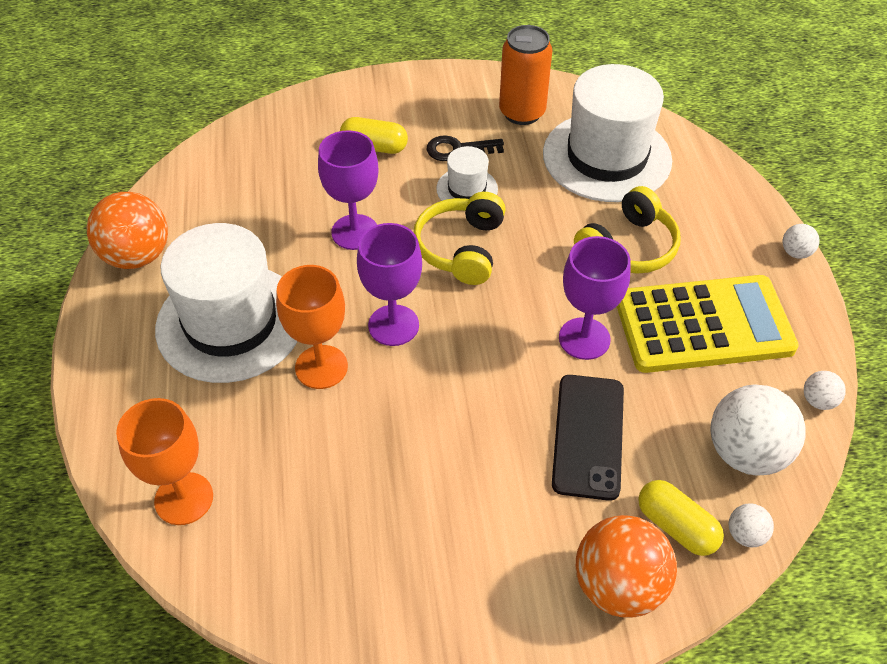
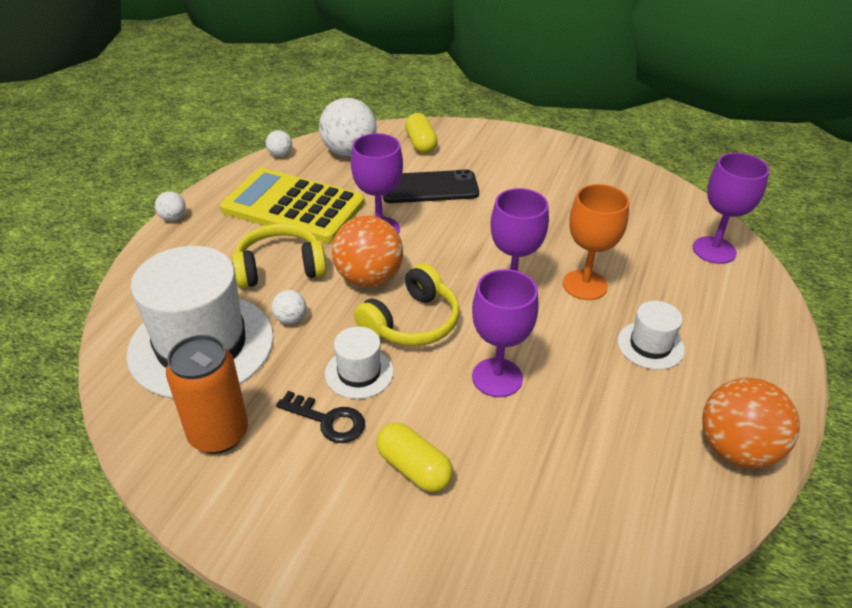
camera: 150 degrees left, 10 degrees down
orange goblet [116,398,213,525] -> purple goblet [693,153,769,264]
white hat [155,223,298,383] -> white hat [618,301,685,370], size x0.47
black phone [552,375,624,501] -> black phone turned 45 degrees clockwise [383,169,479,203]
orange ball [576,515,677,618] -> orange ball moved to [332,216,403,287]
white ball [729,503,774,548] -> white ball moved to [272,290,306,324]

